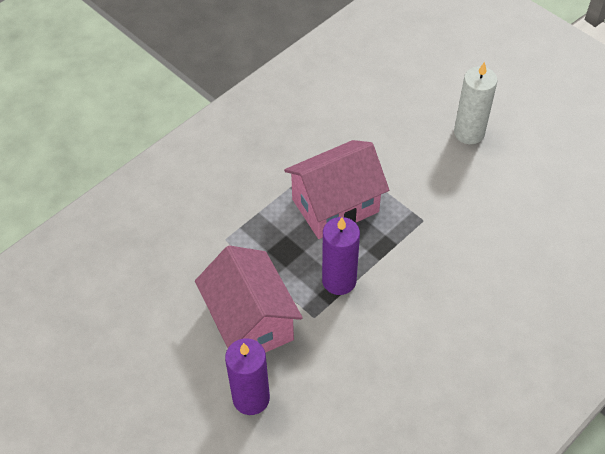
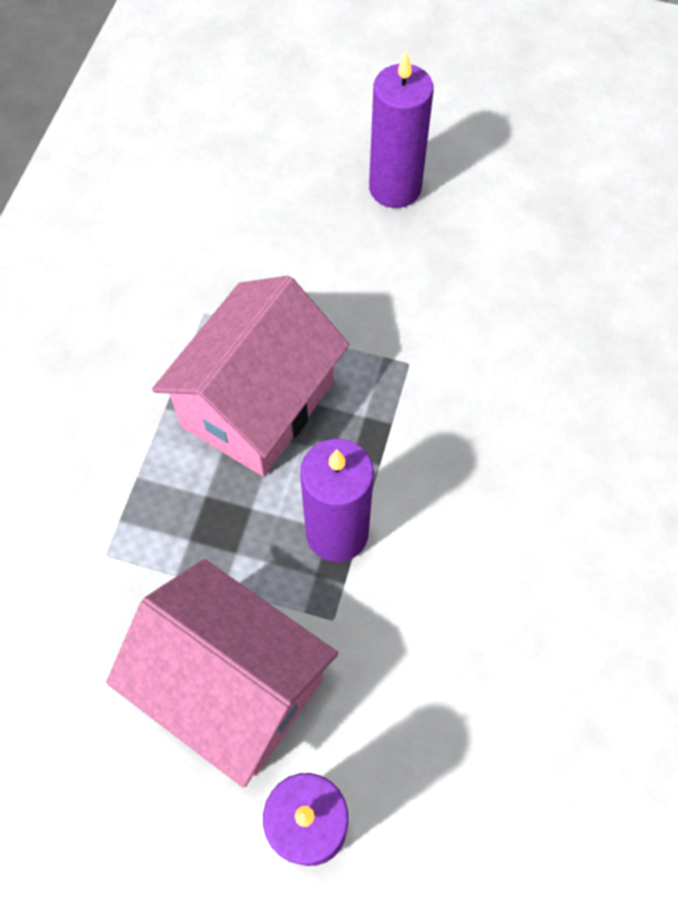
camera: 30 degrees left, 10 degrees up
white candle [454,62,498,144] -> purple candle [369,51,434,208]

